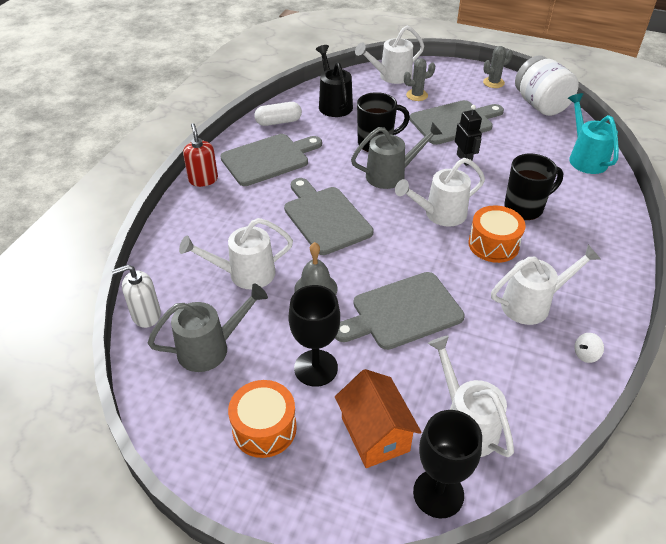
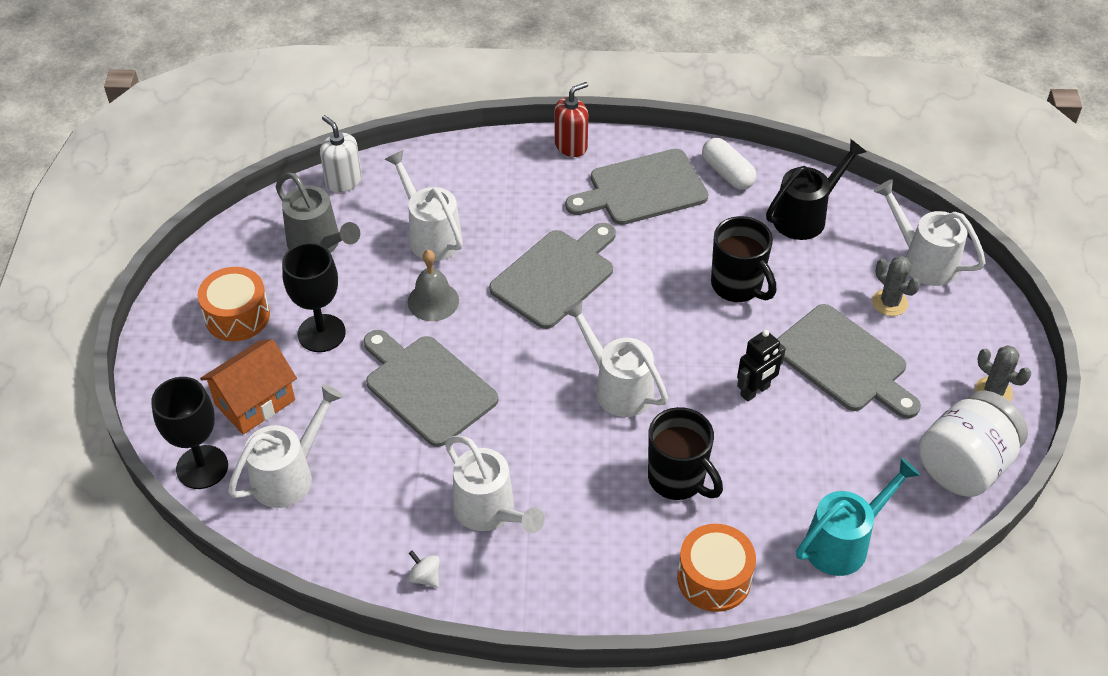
camera: 70 degrees right, 5 degrees up
grey cutting board [220,134,322,186] -> grey cutting board turned 120 degrees clockwise [565,149,708,225]
grey watering can [351,122,442,189] -> none
orange drum [468,205,526,263] -> orange drum moved to [677,524,756,612]

